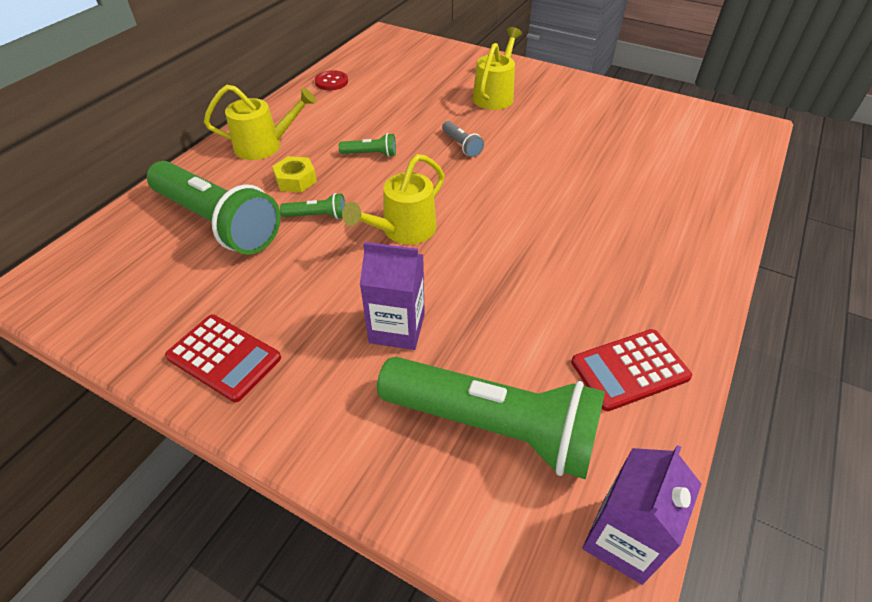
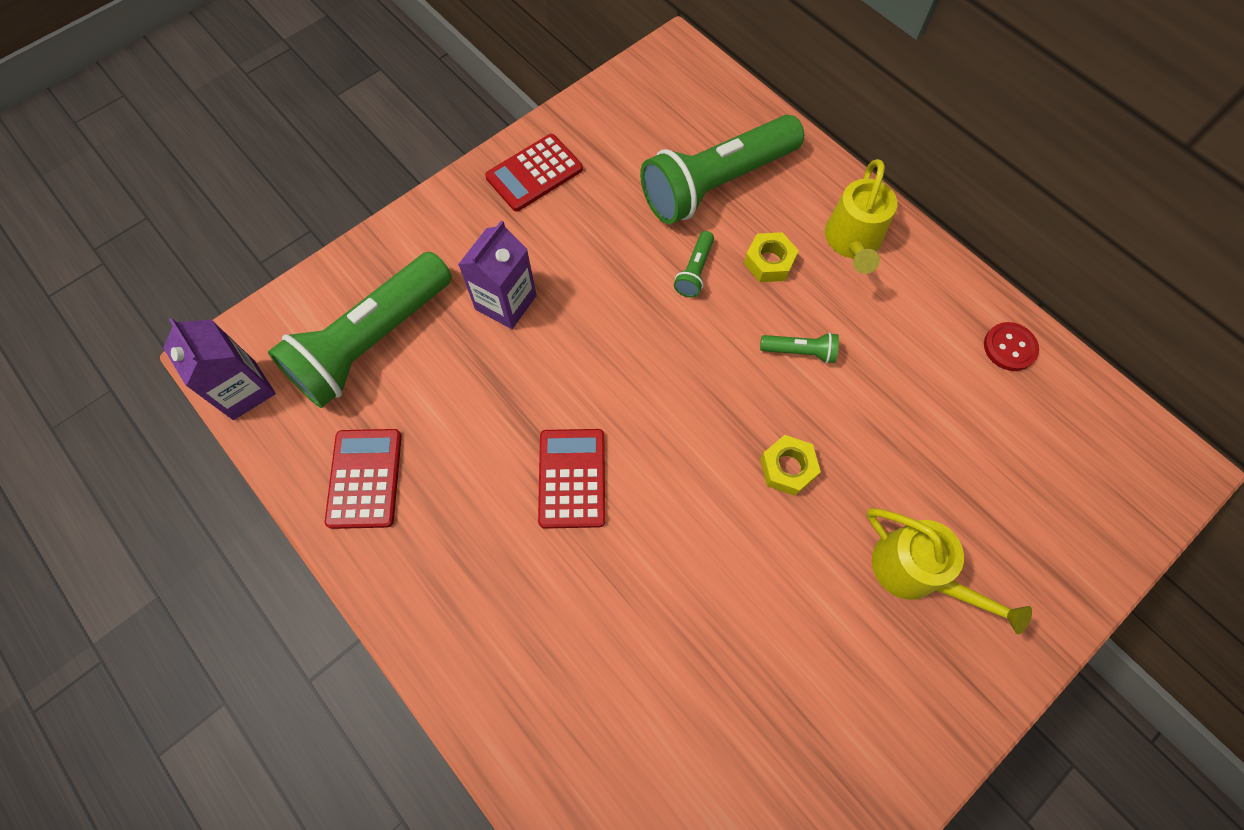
camera: 110 degrees right, 20 degrees up
green flashlight [339,133,396,157] -> green flashlight turned 105 degrees counterclockwise [760,332,839,363]
yellow watering can [342,154,445,244] -> none
grey flashlight [442,121,484,157] -> yellow nut [760,435,821,496]
none -> red calculator [538,429,605,529]

